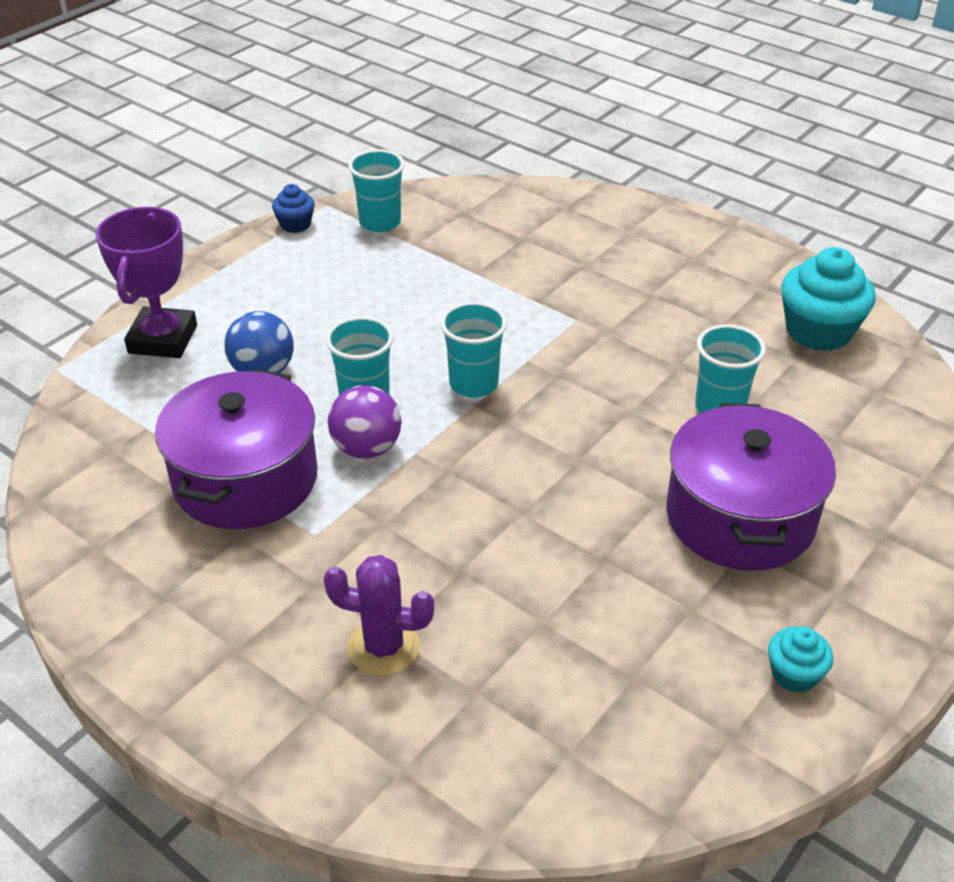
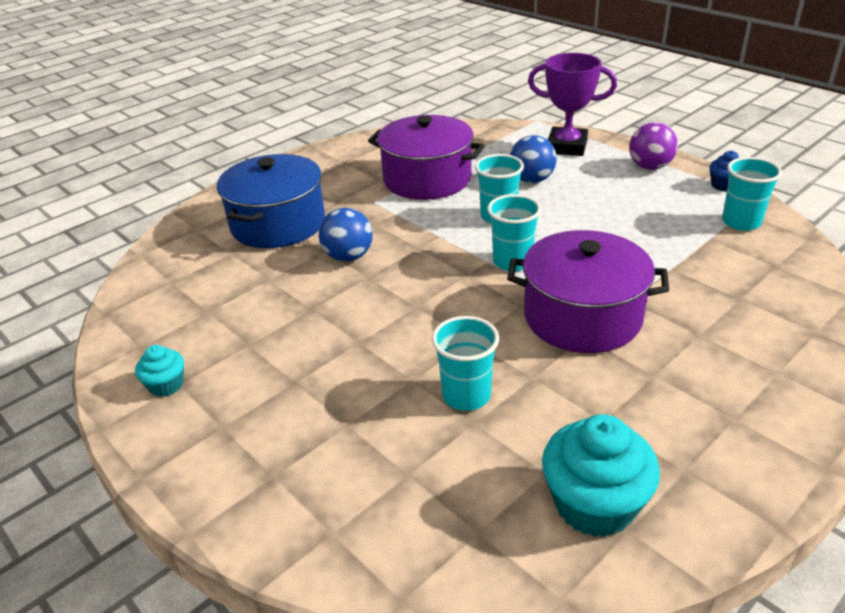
camera: 100 degrees right, 5 degrees down
purple cactus [323,555,434,676] -> blue pot [217,154,325,248]
purple ball [328,385,402,459] -> purple ball moved to [629,122,678,170]
purple pot [666,403,836,571] -> purple pot moved to [507,230,669,353]
none -> blue ball [319,208,373,262]

